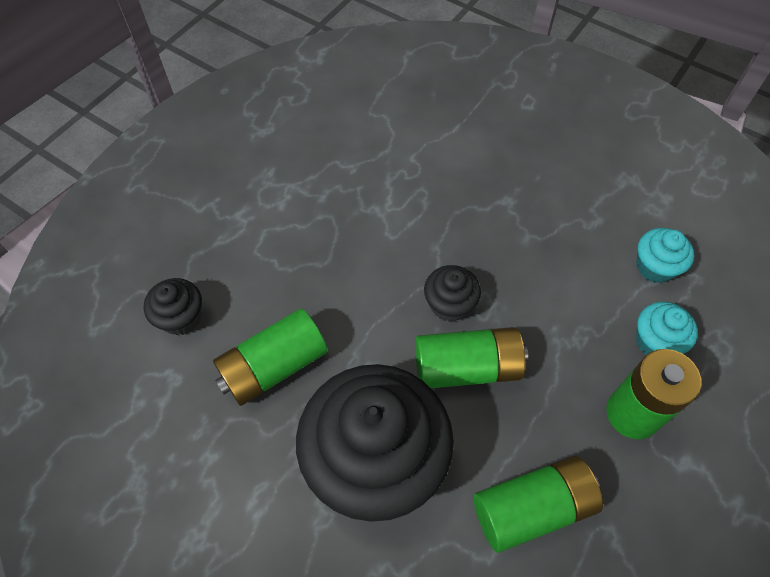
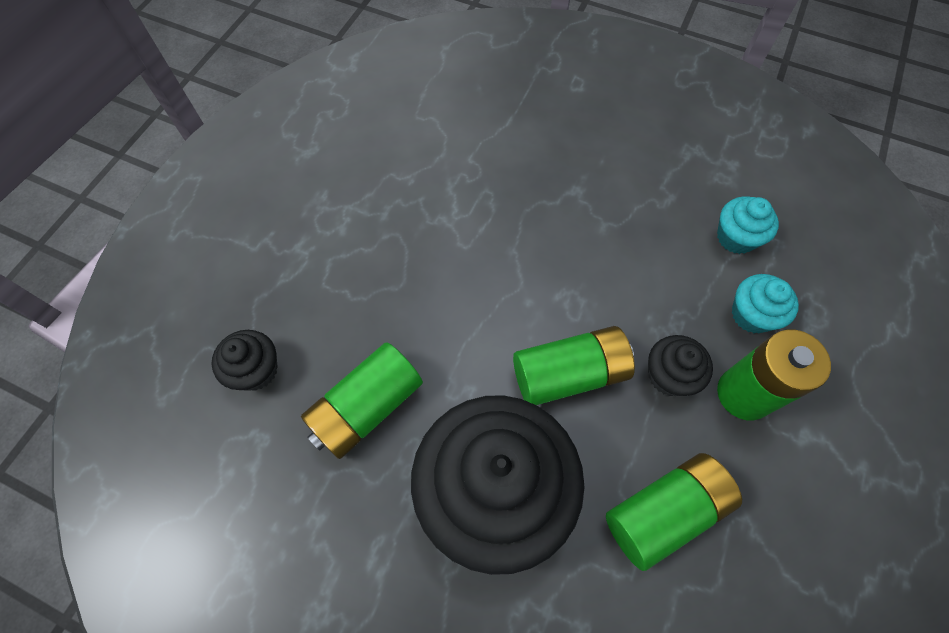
camera: 10 degrees left, 5 degrees up
black cupcake [424,265,481,322] -> black cupcake moved to [648,335,713,396]

